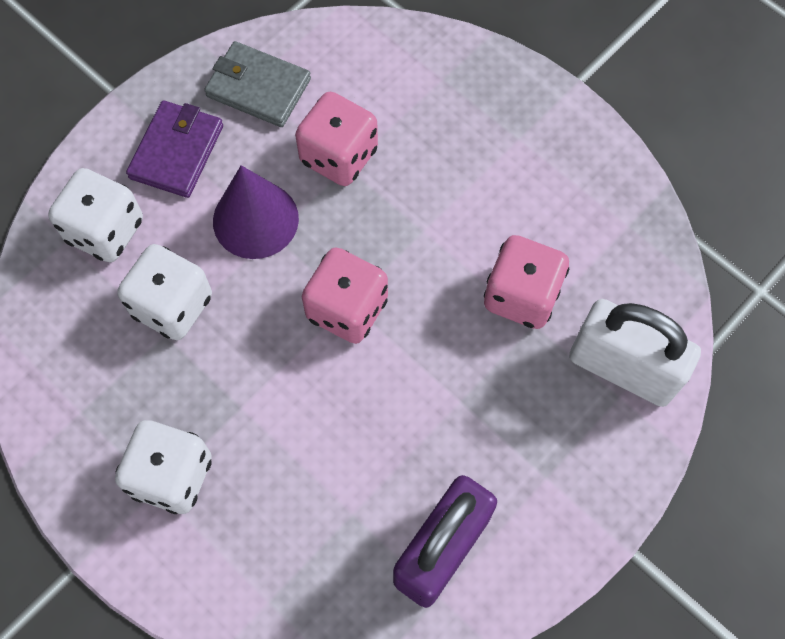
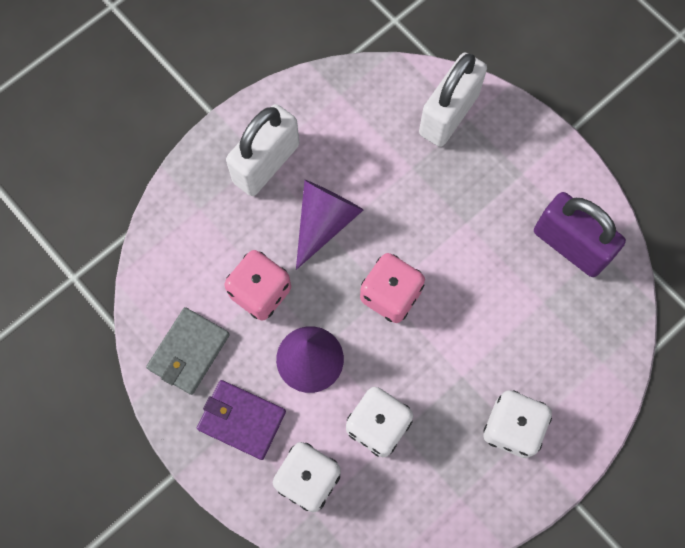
camera: 85 degrees left, 5 degrees up
pink dice [484,235,569,329] -> none
none -> white padlock [226,104,299,196]
none -> purple cone [296,180,363,270]

